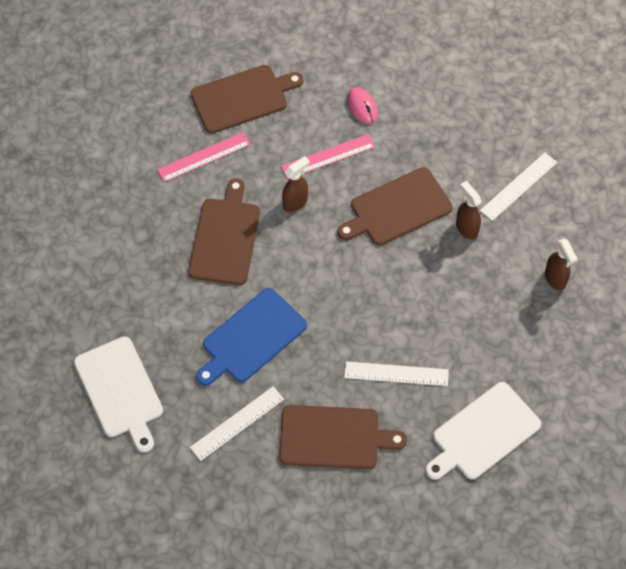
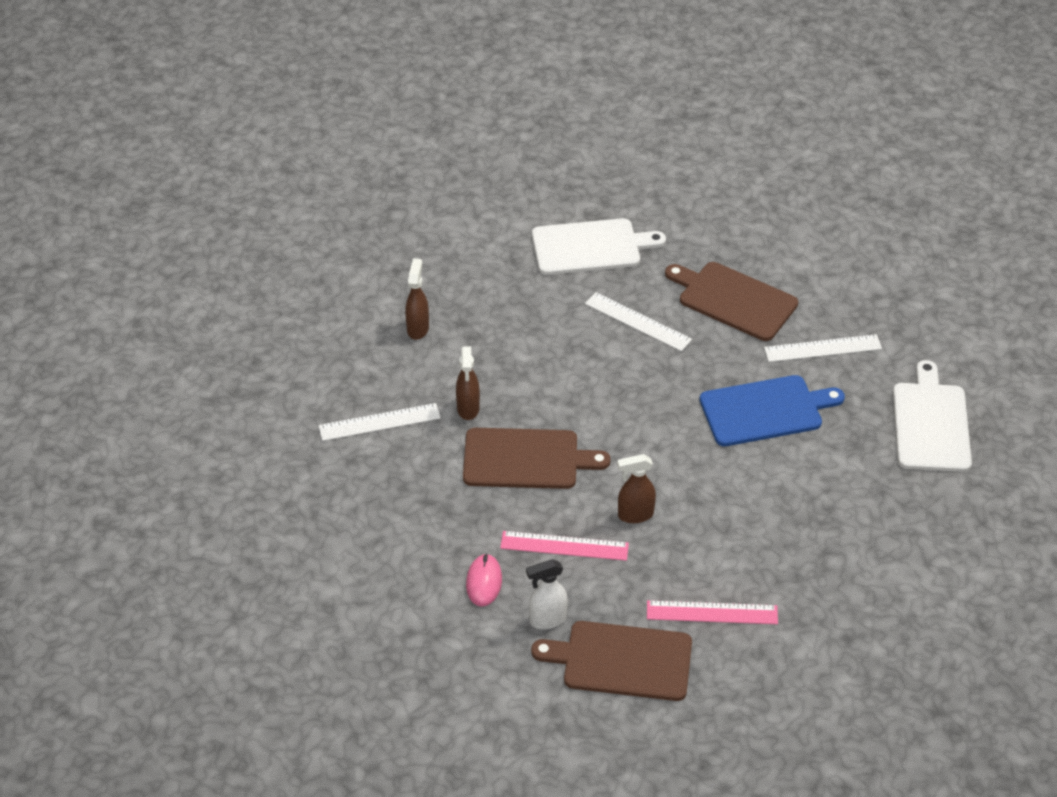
camera: 150 degrees left, 15 degrees down
brown cutting board [188,178,260,285] -> none
none -> white spray bottle [526,559,568,629]

